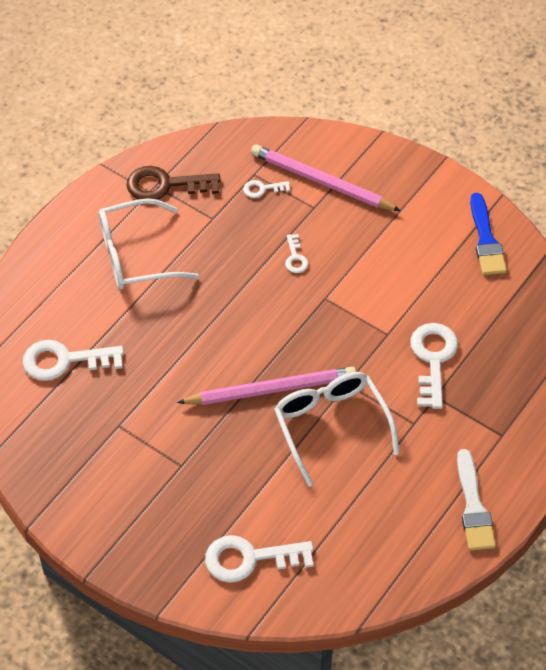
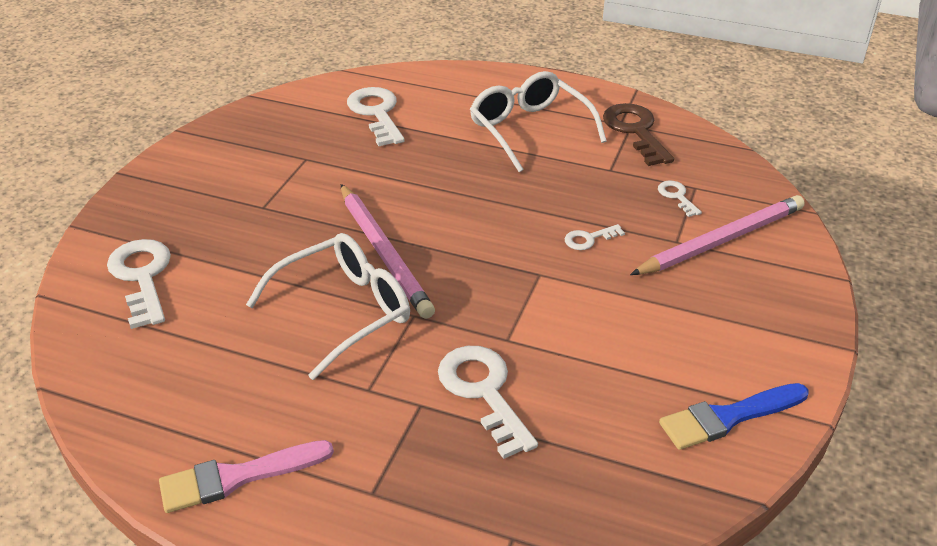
camera: 75 degrees right, 15 degrees down
pink pencil [251,145,401,211] -> pink pencil turned 45 degrees clockwise [630,195,805,275]
white key [410,323,458,409] -> white key turned 105 degrees counterclockwise [438,346,538,459]
white brush [457,449,496,551] -> pink brush [159,440,334,513]

